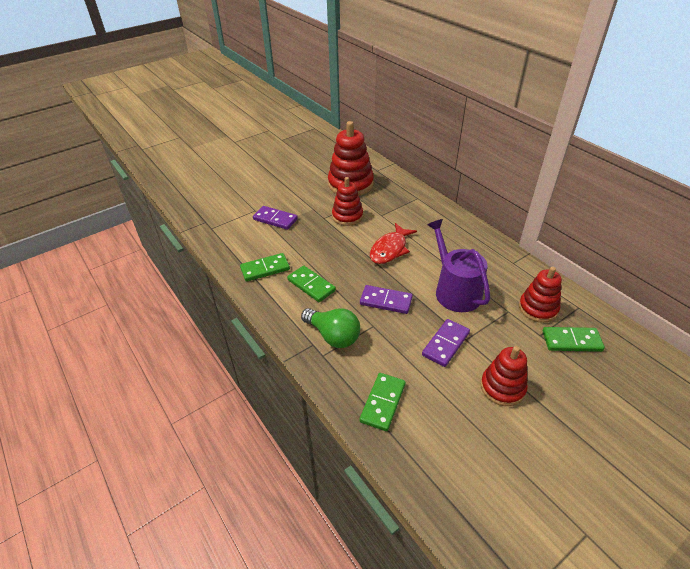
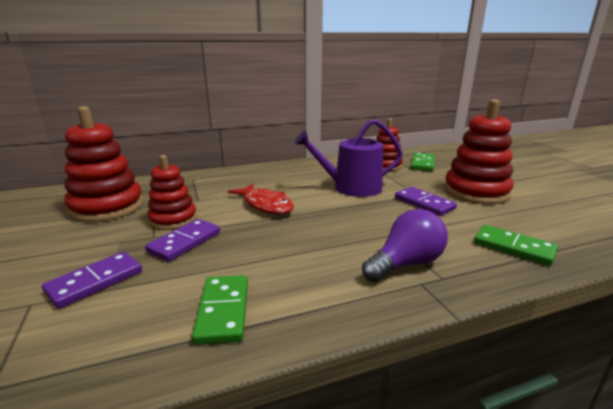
camera: 75 degrees left, 20 degrees down
green domino [287,265,336,302] -> none
green light bulb [301,308,360,348] -> purple light bulb [362,209,448,282]
purple domino [360,285,413,314] -> purple domino moved to [145,219,220,262]
red stacking toy [481,346,528,406] -> red stacking toy [444,99,513,204], size x1.59

